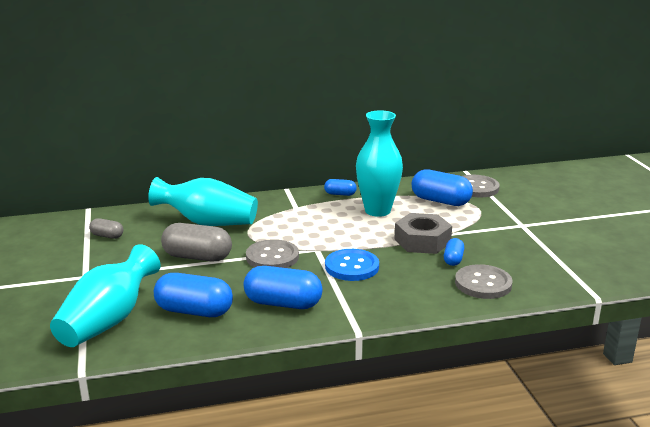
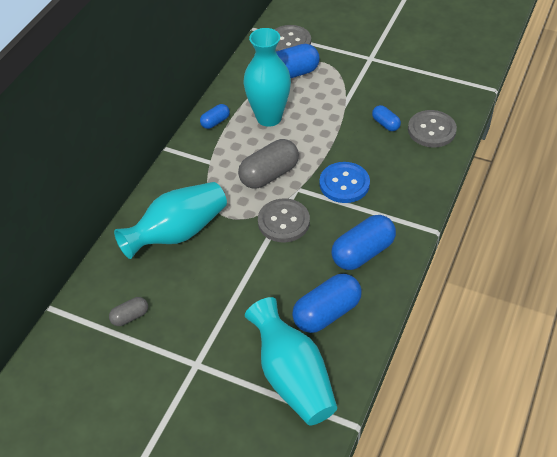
camera: 50 degrees left, 25 degrees up
grey capsule [161,223,232,261] -> grey capsule moved to [238,139,299,189]
grey nut [394,213,452,254] -> none

